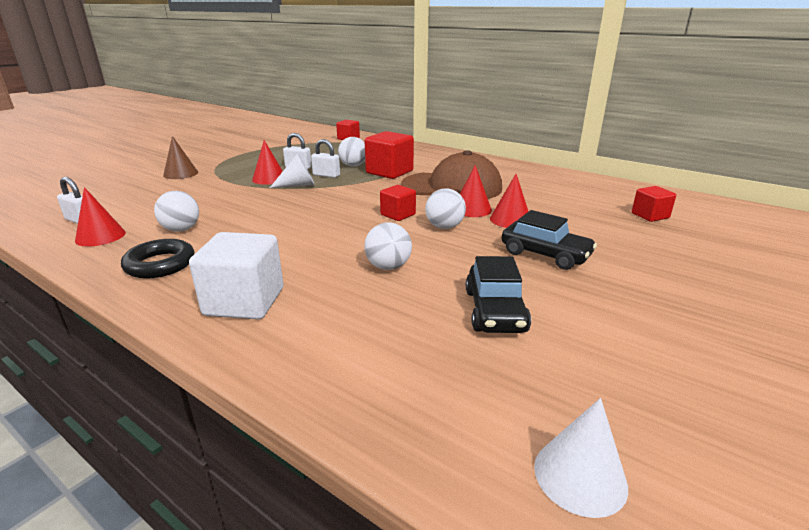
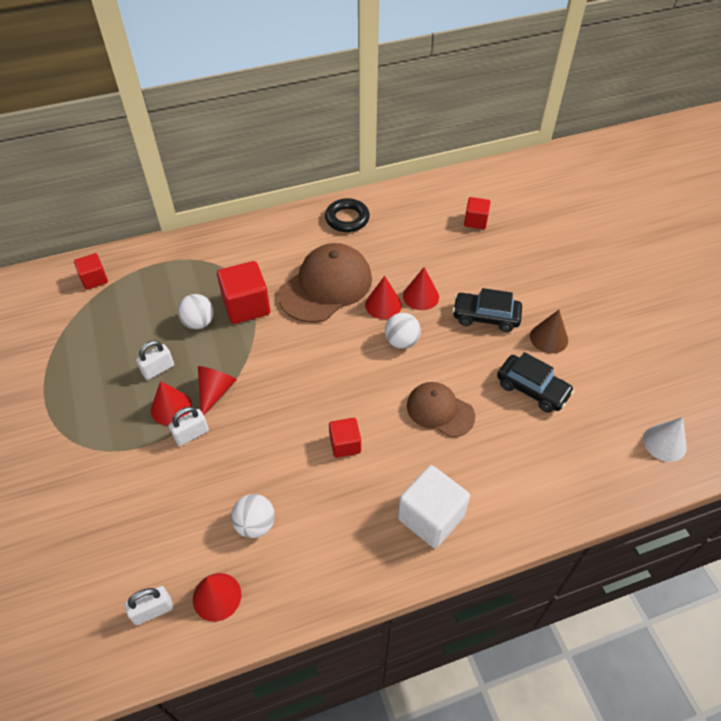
camera: 55 degrees left, 25 degrees up
black ring [121,239,194,279] -> black ring moved to [325,198,370,232]
brown cone [163,136,198,179] -> brown cone moved to [530,310,568,354]
white cone [270,153,315,188] -> red cone [198,366,237,415]
white padlock [311,139,340,178] -> white padlock moved to [169,407,209,446]
white ball [364,222,412,270] -> brown cap [407,382,475,437]
red cube [380,185,416,221] -> red cube moved to [329,418,361,458]
black car [502,210,597,270] -> black car turned 150 degrees counterclockwise [452,288,522,332]

